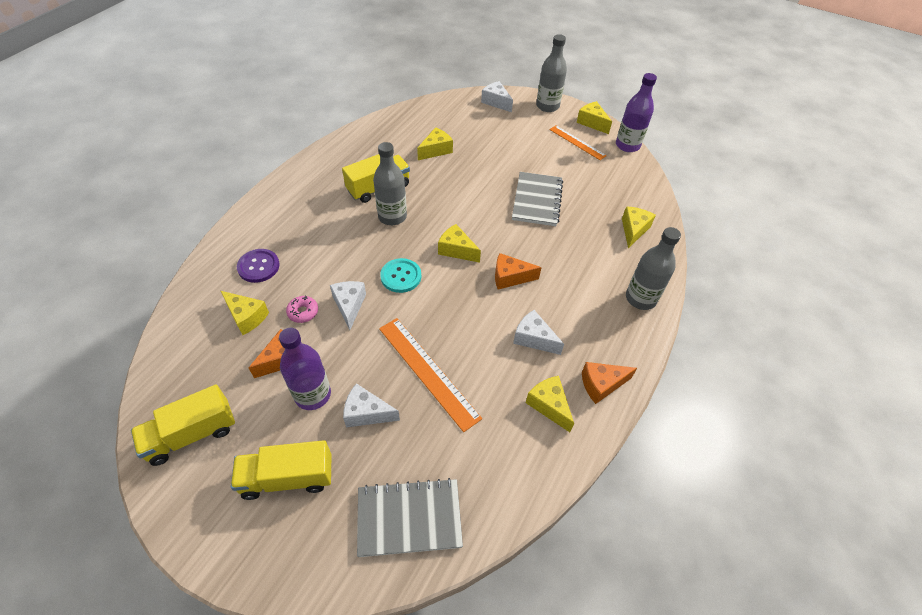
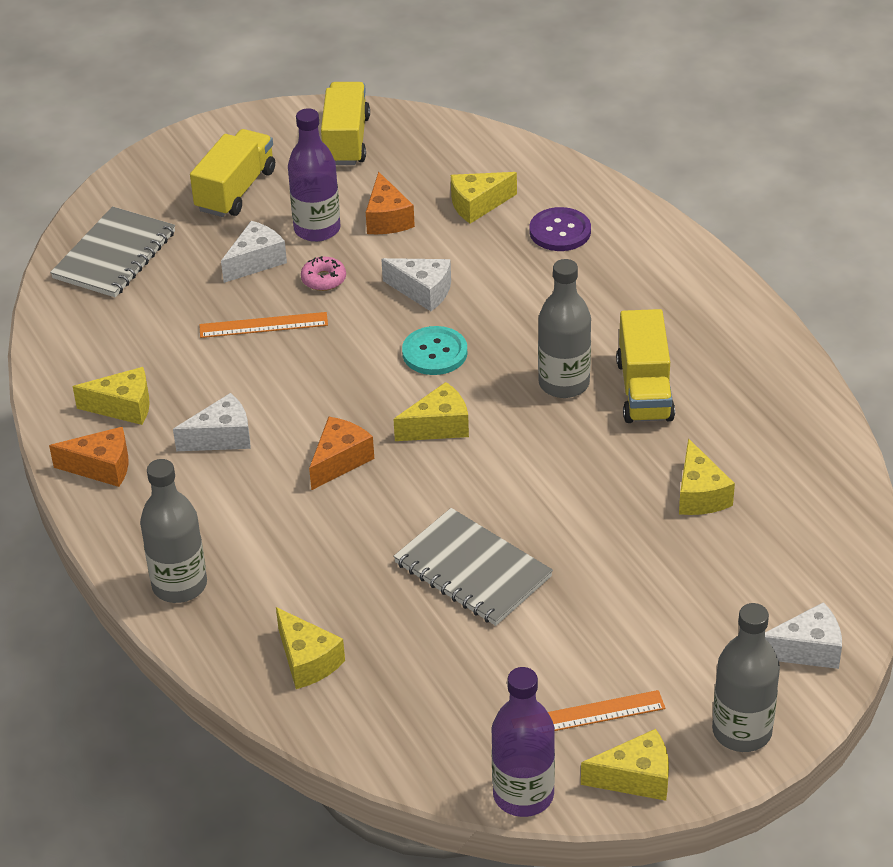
camera: 125 degrees right, 10 degrees down
pink donut [286,295,318,323] -> pink donut moved to [301,256,346,291]
orange ruler [379,318,482,432] -> orange ruler [199,312,328,338], size x0.63
orange cheese [582,362,637,404] -> orange cheese turned 75 degrees clockwise [49,427,128,487]

